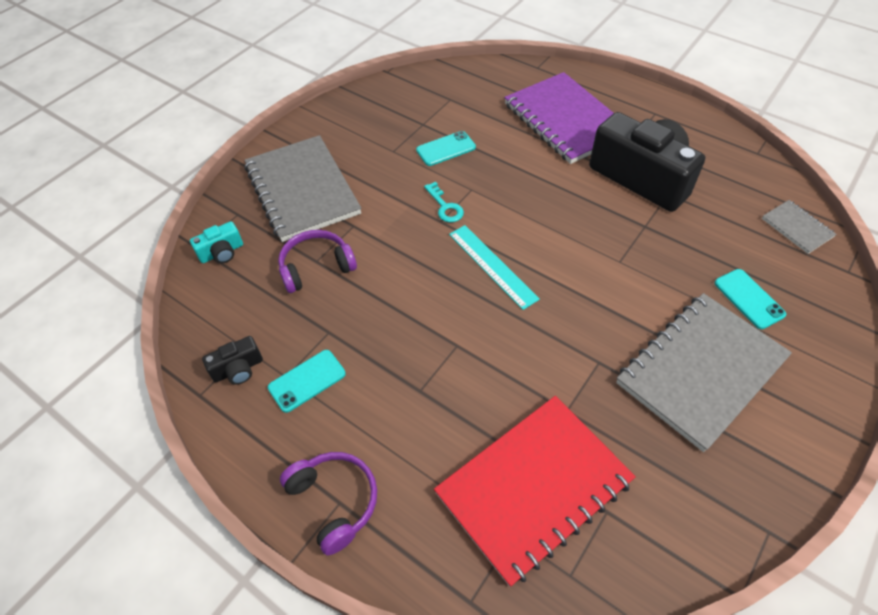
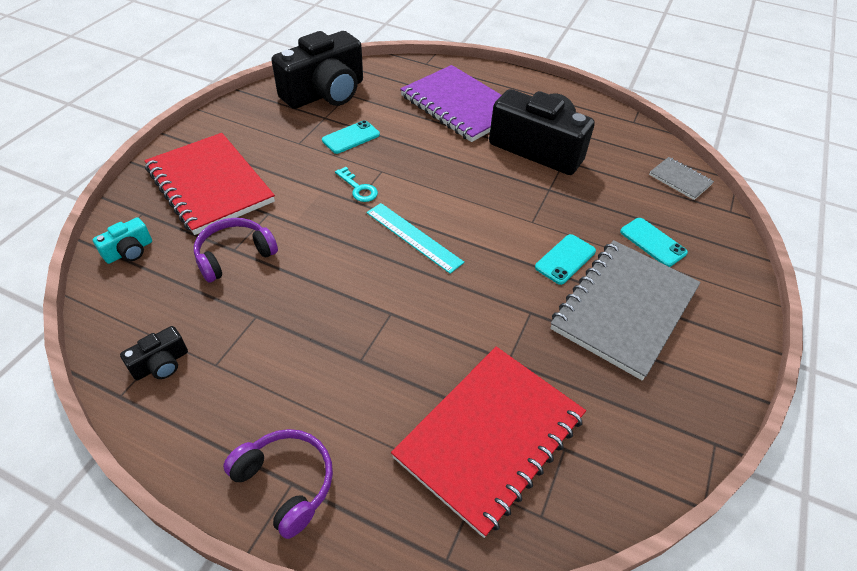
camera: 15 degrees left, 5 degrees down
grey notebook [245,135,361,242] -> red notebook [144,133,275,235]
turquoise phone [268,350,346,413] -> turquoise phone moved to [535,234,596,285]
none -> black camera [271,31,363,109]

